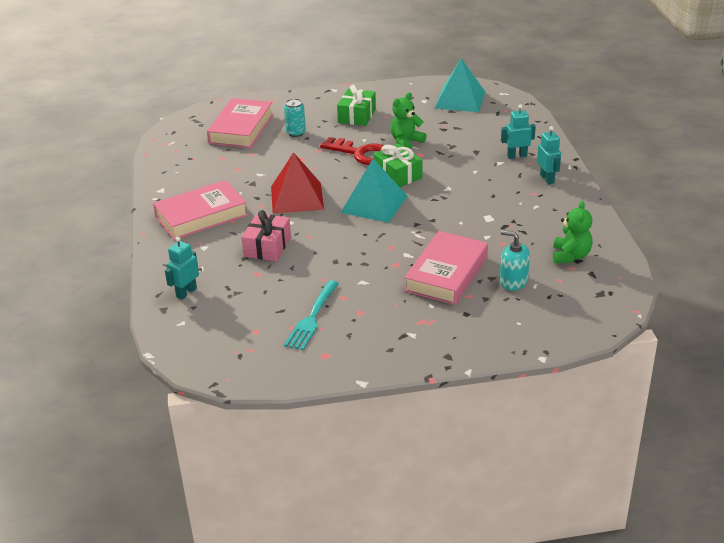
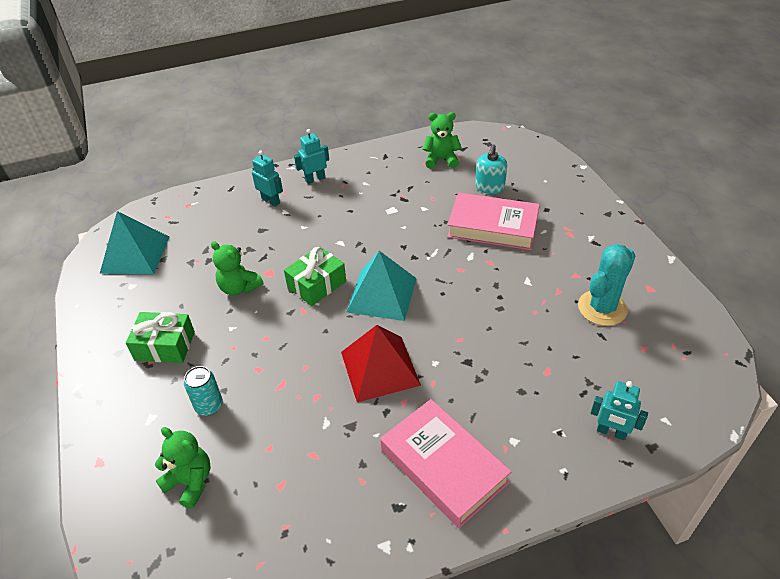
camera: 100 degrees left, 10 degrees up
pink book [207,98,273,148] -> green teddy bear [155,427,211,509]
pink gift [242,210,291,261] -> none
turquoise fork [284,281,339,350] -> turquoise cactus [578,244,636,326]
red key [320,137,384,165] -> none
turquoise robot [501,104,536,159] -> turquoise robot turned 150 degrees clockwise [252,150,283,207]

